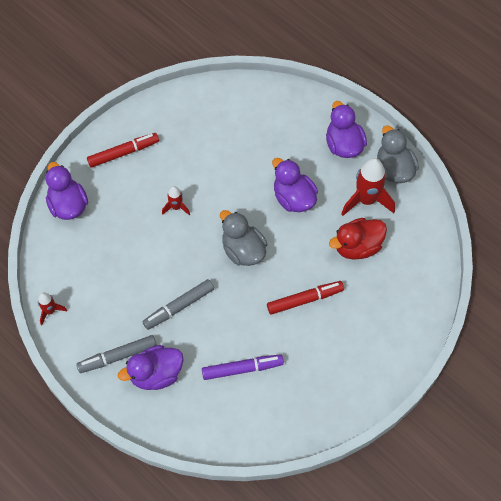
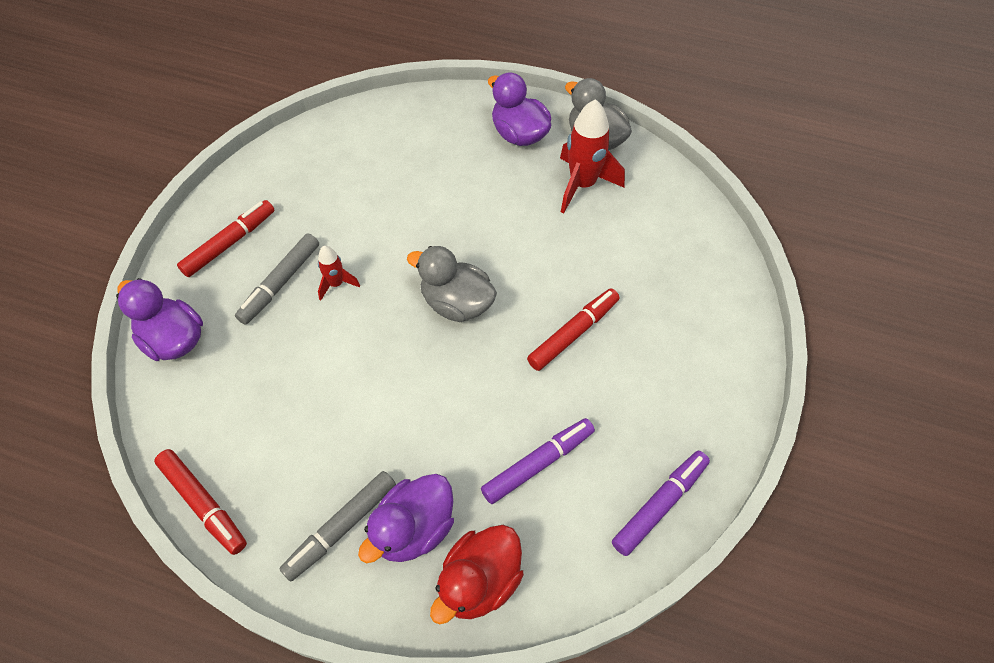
camera: 25 degrees left, 5 degrees down
red rocket [38,292,67,325] -> red marker [154,449,247,555]
grey marker [142,279,214,330] -> grey marker moved to [235,233,319,325]
purple duck [272,158,318,212] -> none
red duck [329,218,387,260] -> red duck moved to [430,525,524,624]
none -> purple marker [612,451,710,556]

